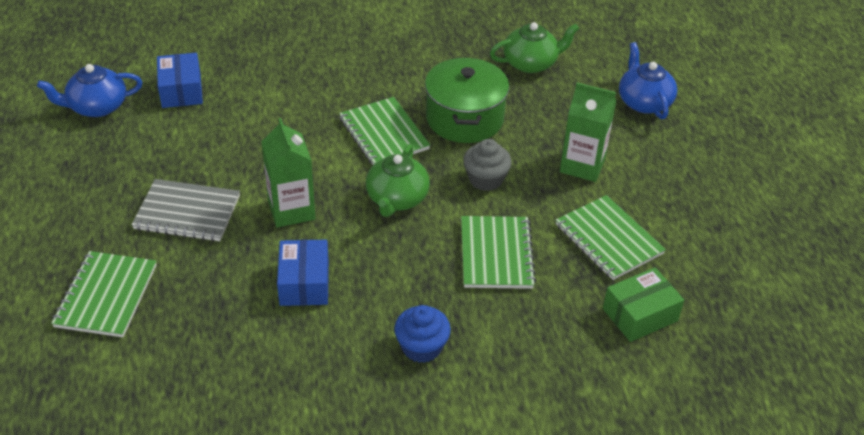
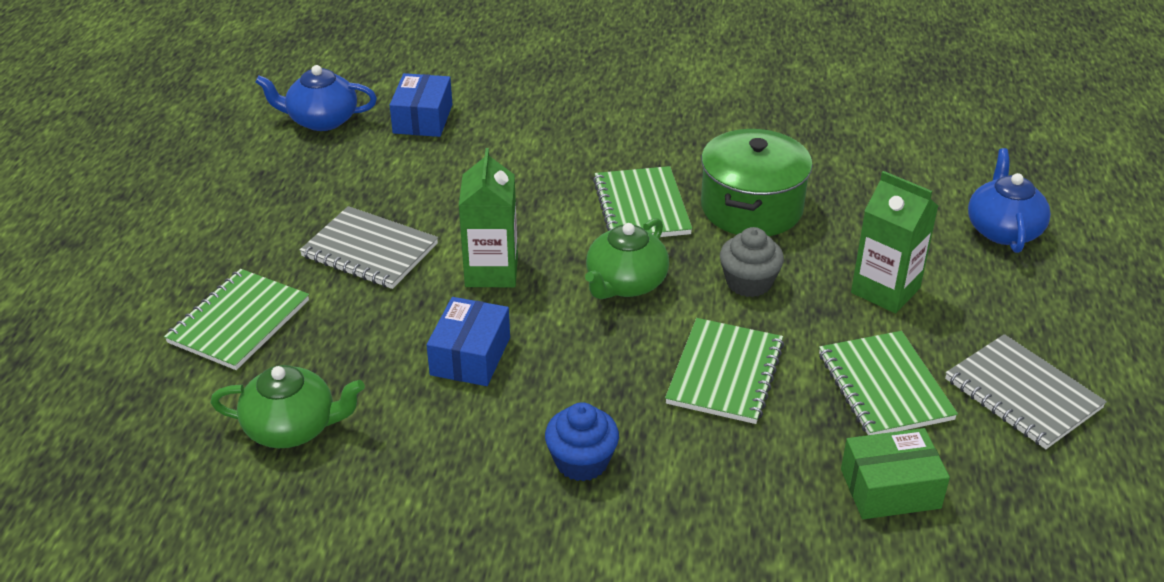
camera: 20 degrees right, 5 degrees down
green teapot [490,22,579,73] -> green teapot moved to [210,365,365,448]
none -> grey notebook [945,334,1107,449]

